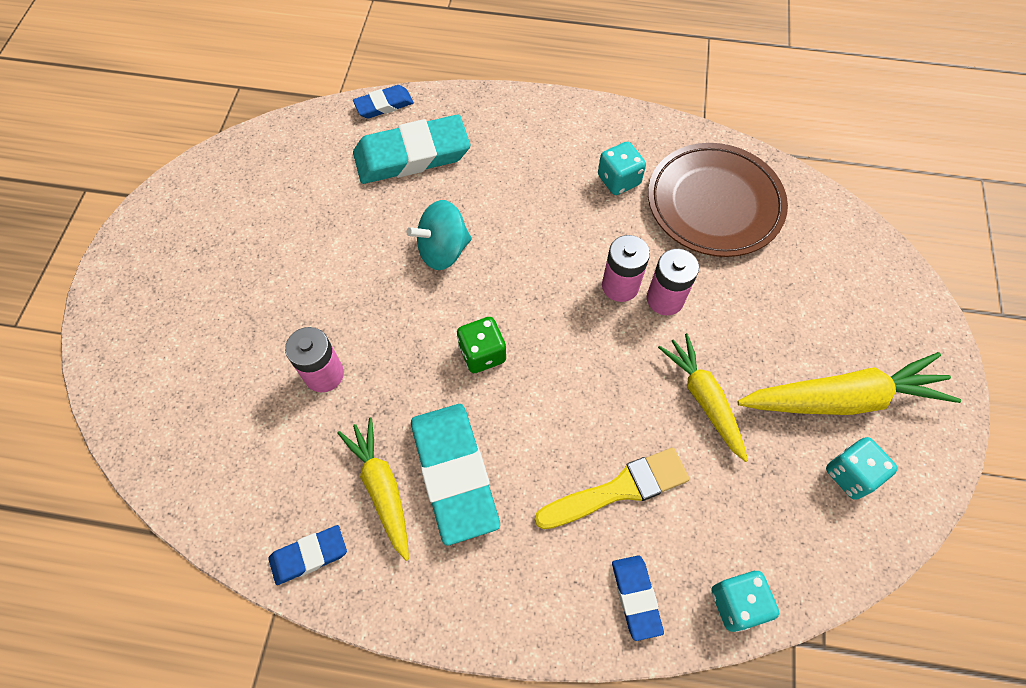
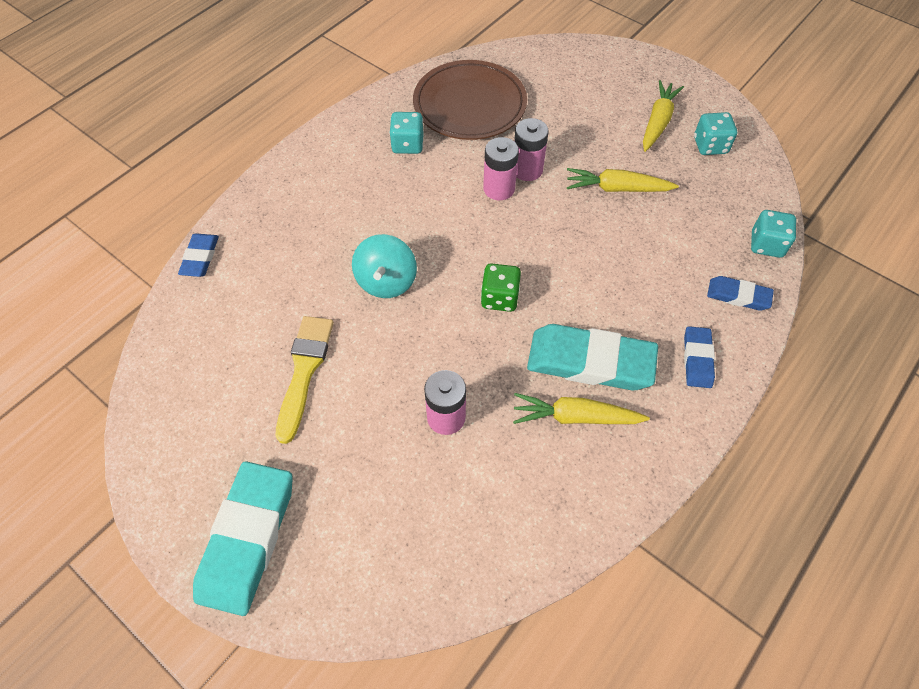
camera: 60 degrees left, 5 degrees down
blue eraser [269,525,347,585] -> blue eraser moved to [684,326,715,388]
turquoise eraser [353,115,470,184] -> turquoise eraser moved to [193,461,293,616]
yellow brush [535,448,690,529] -> yellow brush moved to [276,316,334,444]
yellow carrot [737,352,961,415] -> yellow carrot [643,80,684,152], size x0.65

